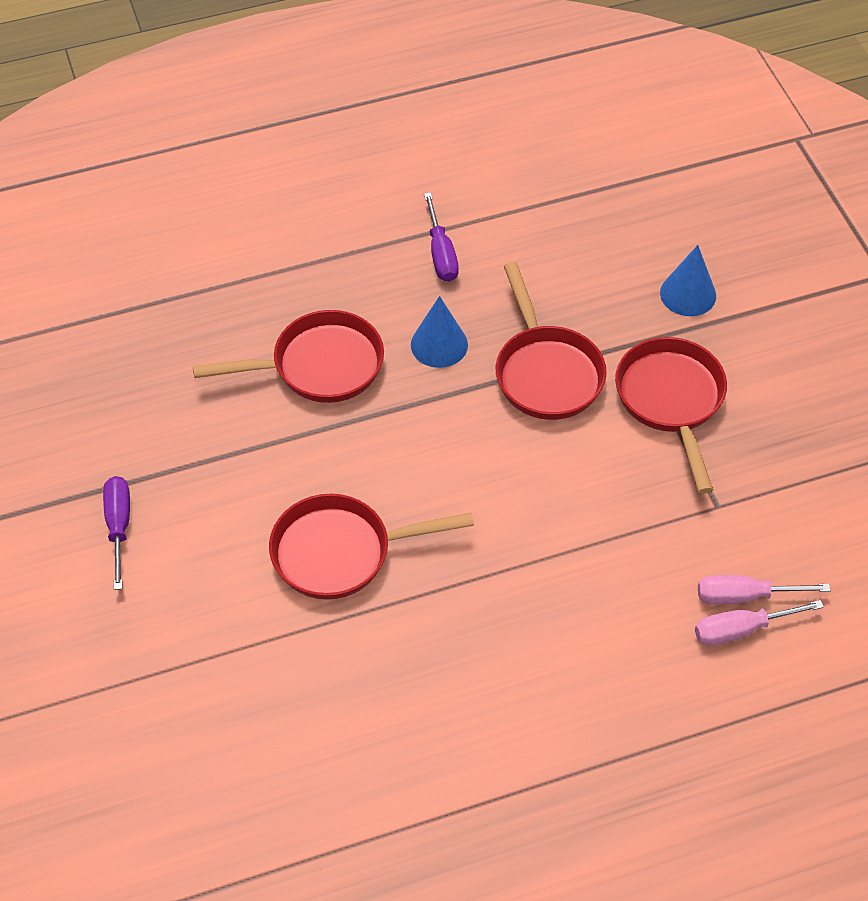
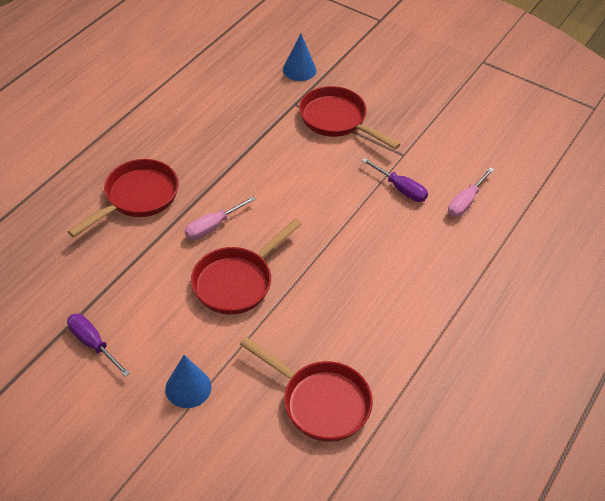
camera: 40 degrees left, 5 degrees down
blue cone [411,296,468,368] -> blue cone moved to [165,355,211,408]
purple screwdriver [424,193,459,282] -> purple screwdriver moved to [361,158,428,202]
red pan [495,262,607,420] -> red pan moved to [240,337,373,442]
pink screwdriver [698,575,831,604] -> pink screwdriver moved to [185,196,256,240]

